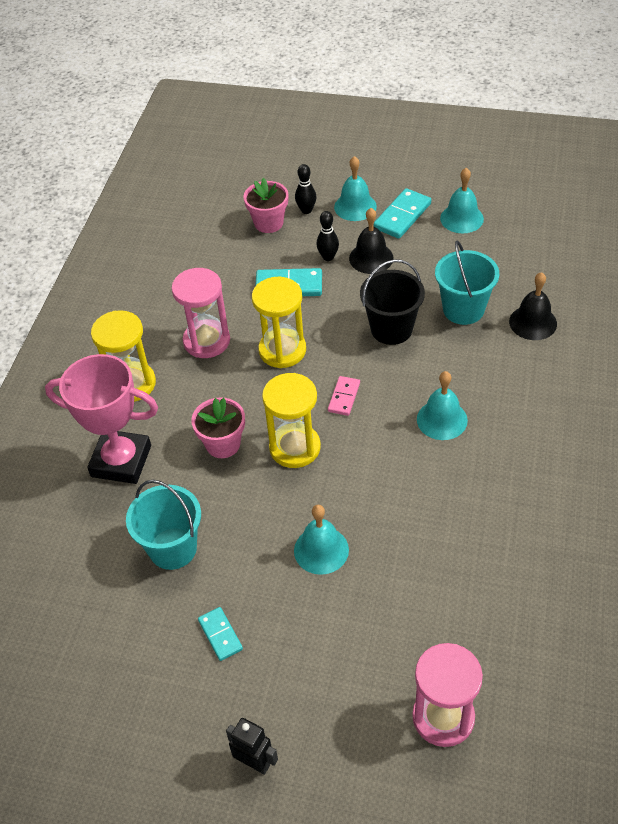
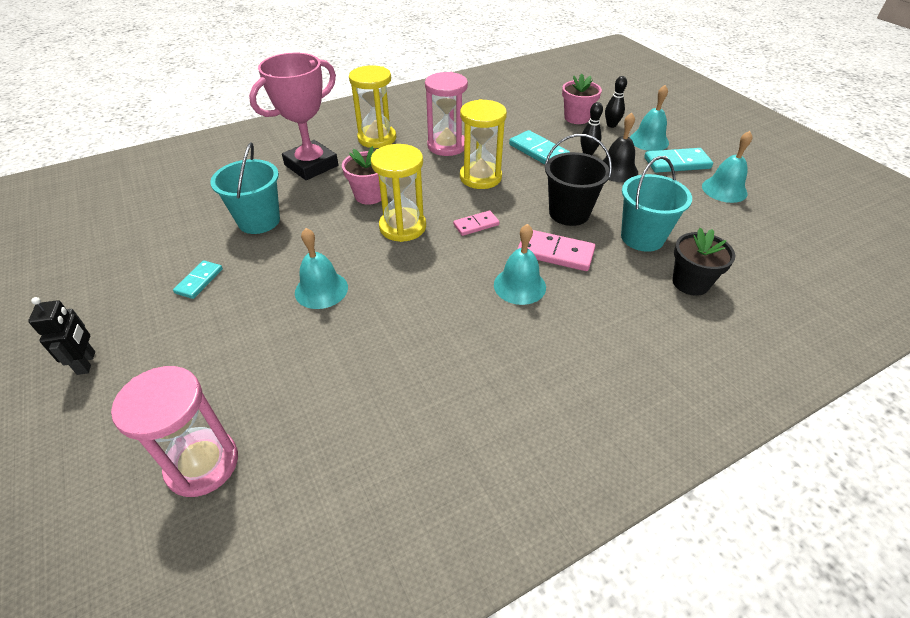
camera: 45 degrees right, 5 degrees down
pink trophy [45,354,158,484] -> pink trophy turned 75 degrees clockwise [249,53,338,180]
black bell [509,272,557,340] -> black flower pot [672,228,735,296]
none -> pink domino [517,230,595,271]

